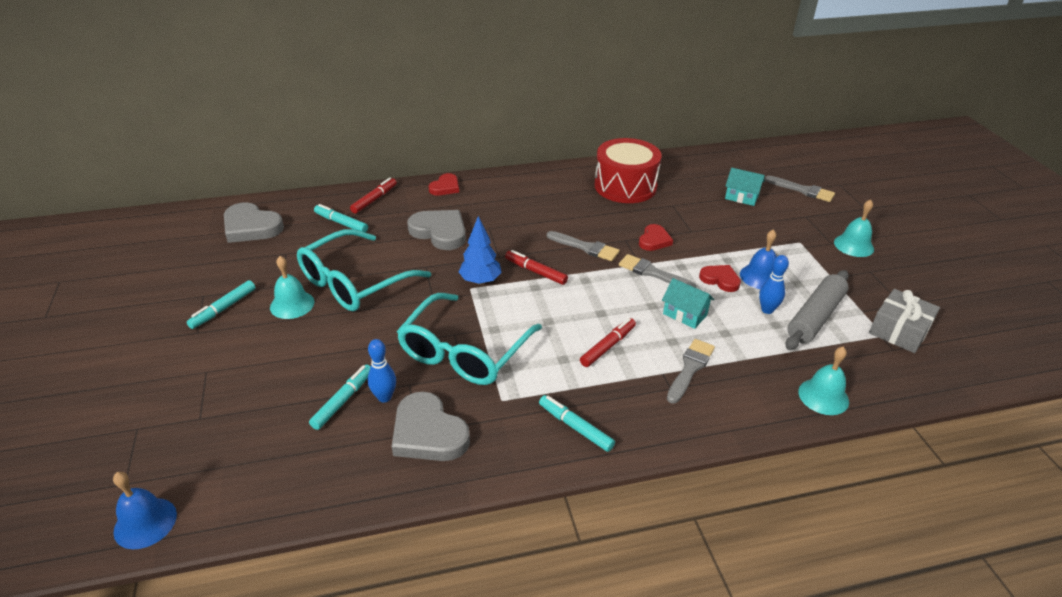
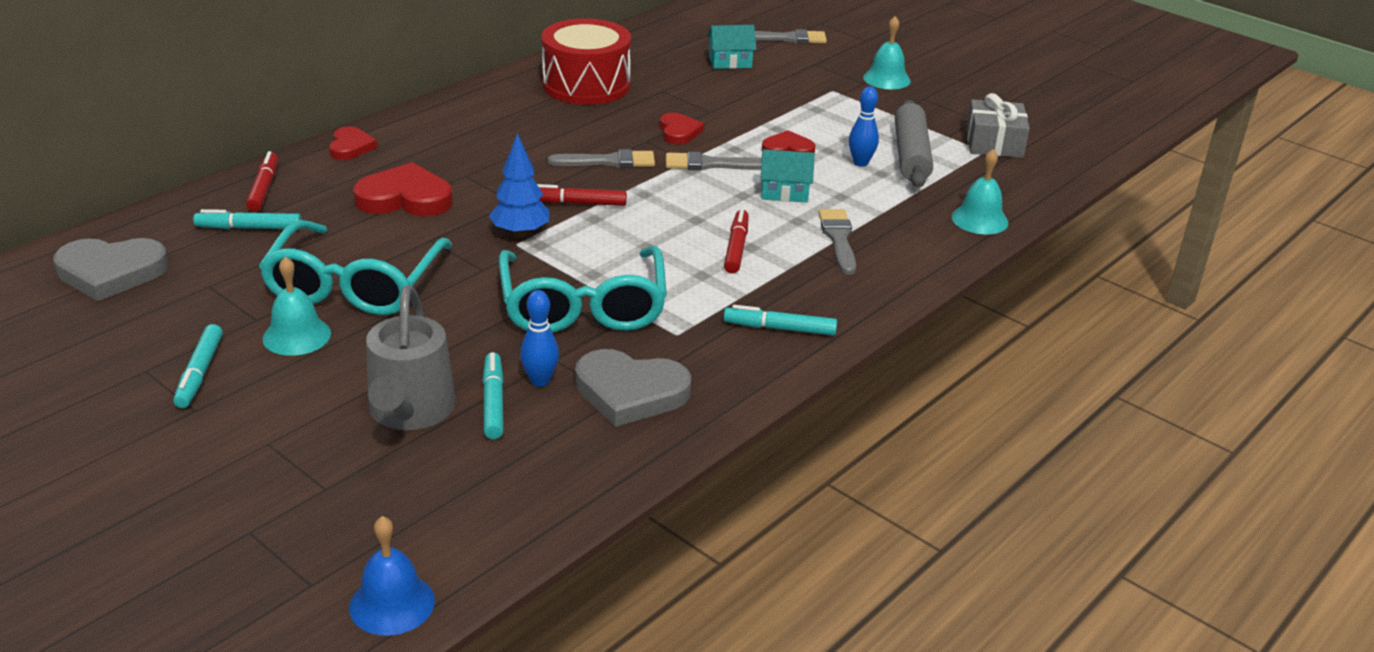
camera: 35 degrees left, 5 degrees down
grey heart [407,210,466,250] -> red heart [353,162,453,216]
blue bell [740,229,777,289] -> none
none -> grey watering can [366,285,455,430]

